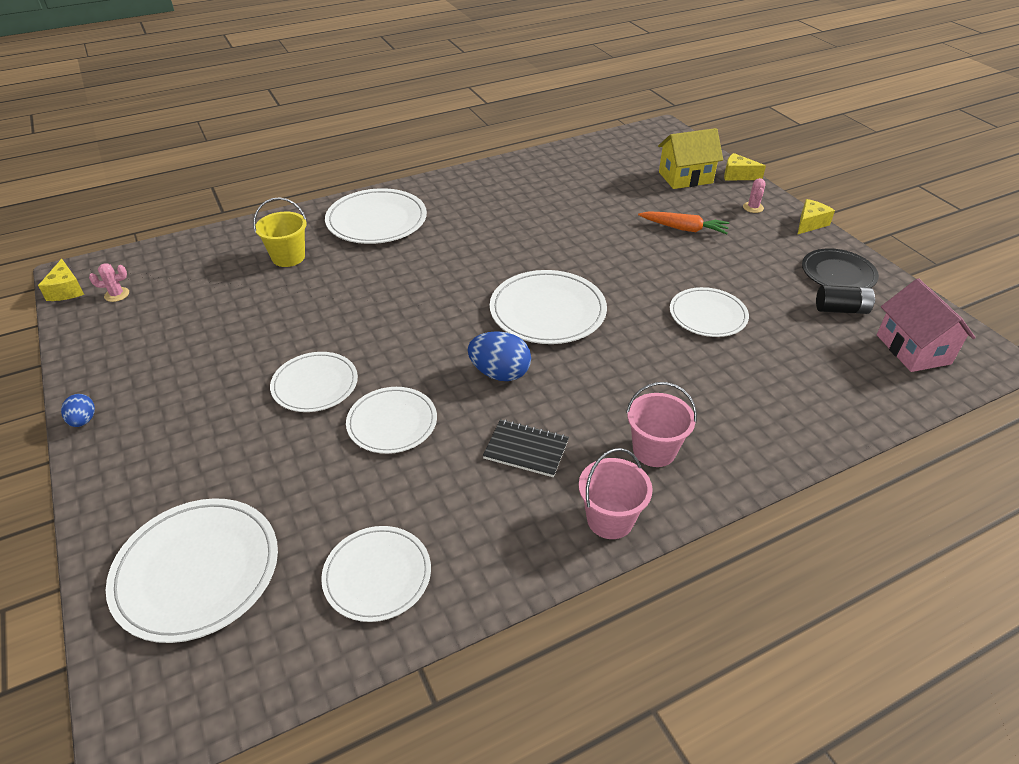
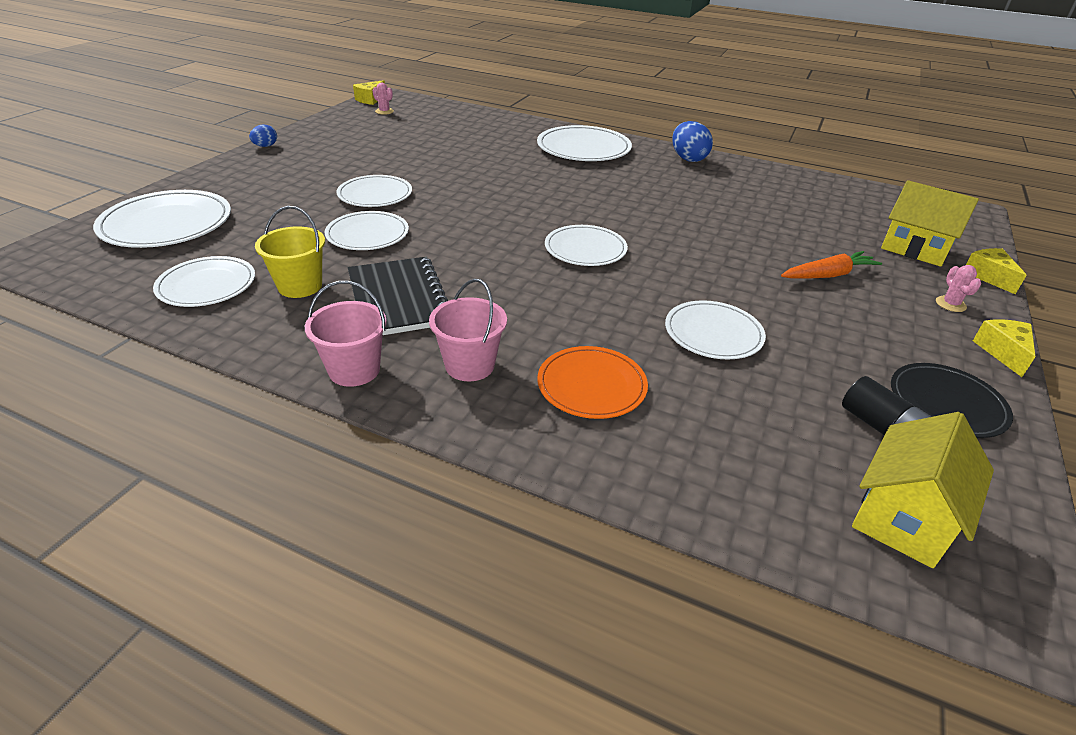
camera: 50 degrees right, 5 degrees down
yellow bucket [253,197,307,267] -> yellow bucket moved to [255,206,325,298]
blue egg [468,331,531,381] -> blue egg moved to [672,121,713,162]
black notebook [483,419,569,477] -> black notebook [348,257,448,335], size x1.60
white plate [490,270,607,344] -> white plate [545,225,628,266], size x0.66
orange carrot [638,211,729,234] -> orange carrot turned 90 degrees counterclockwise [781,251,882,279]
pink cactus [743,178,766,213] -> pink cactus turned 60 degrees counterclockwise [936,265,981,312]
yellow cheese [797,199,835,235] -> yellow cheese turned 90 degrees counterclockwise [973,319,1036,377]
pink house [877,278,976,372] -> yellow house [852,412,994,568]
none -> orange plate [537,346,648,419]

